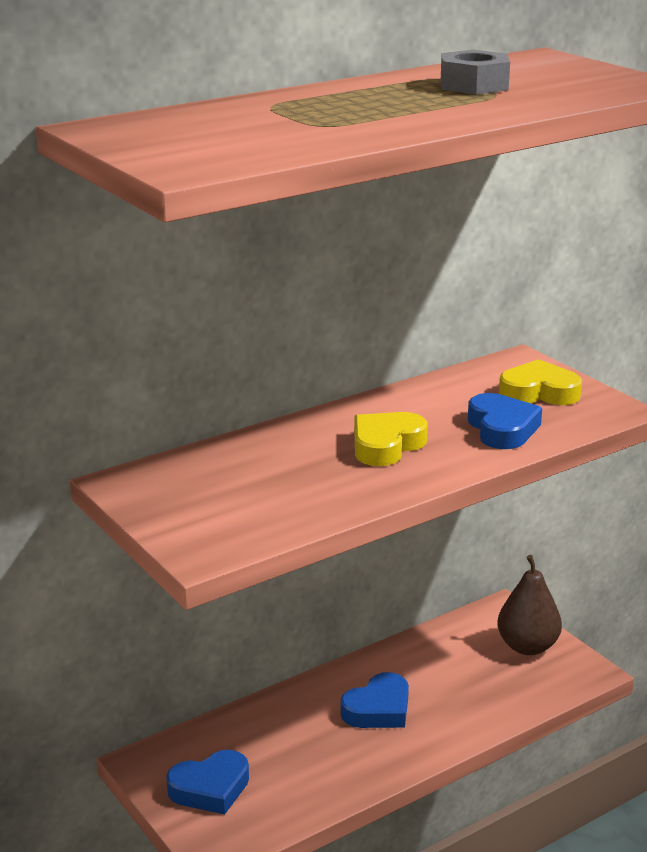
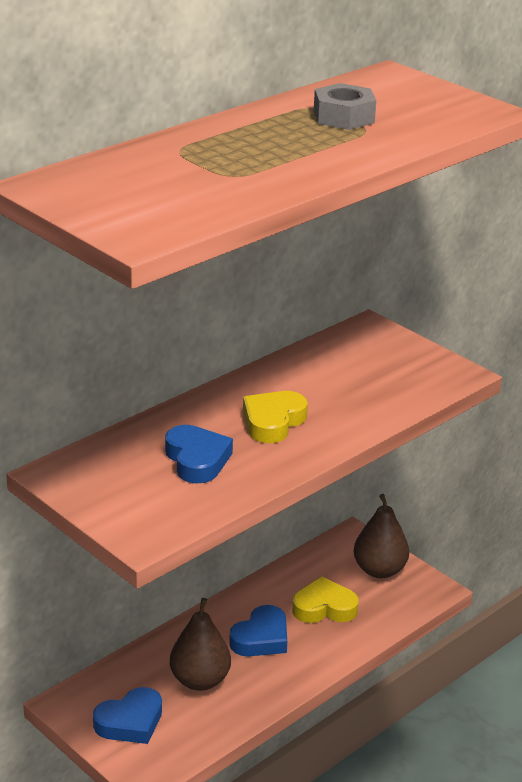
camera: 10 degrees left, 5 degrees up
blue heart [468,393,542,449] -> blue heart moved to [165,425,233,484]
yellow heart [499,359,582,405] -> yellow heart moved to [292,577,359,623]
none -> brown pear [170,598,231,691]

